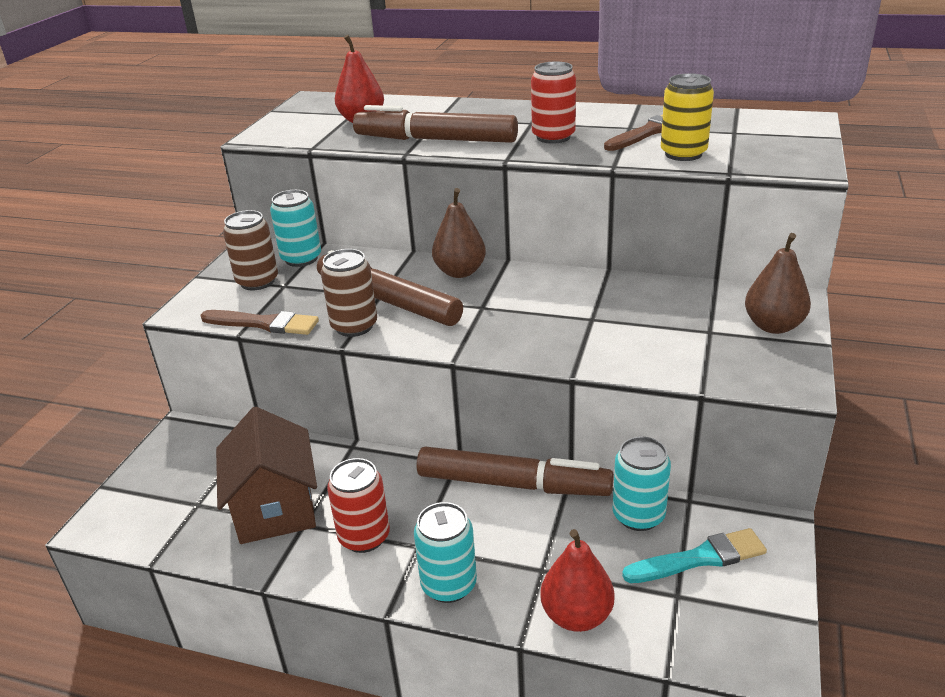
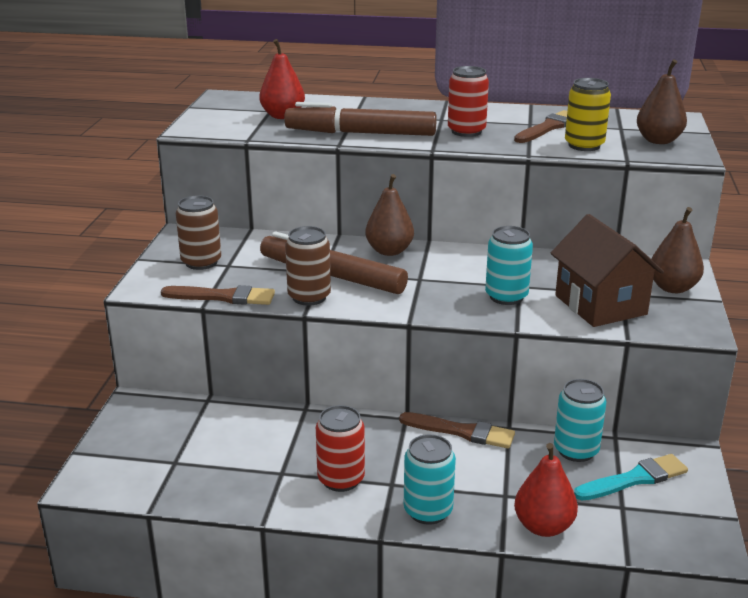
camera: 10 degrees left, 5 degrees down
brown house [216,407,317,544] -> brown house moved to [550,214,664,327]
turquoise can [270,190,321,267] -> turquoise can moved to [485,226,533,305]
brown marker [416,447,614,496] -> brown brush [399,412,515,449]
none -> brown pear [637,59,687,144]

